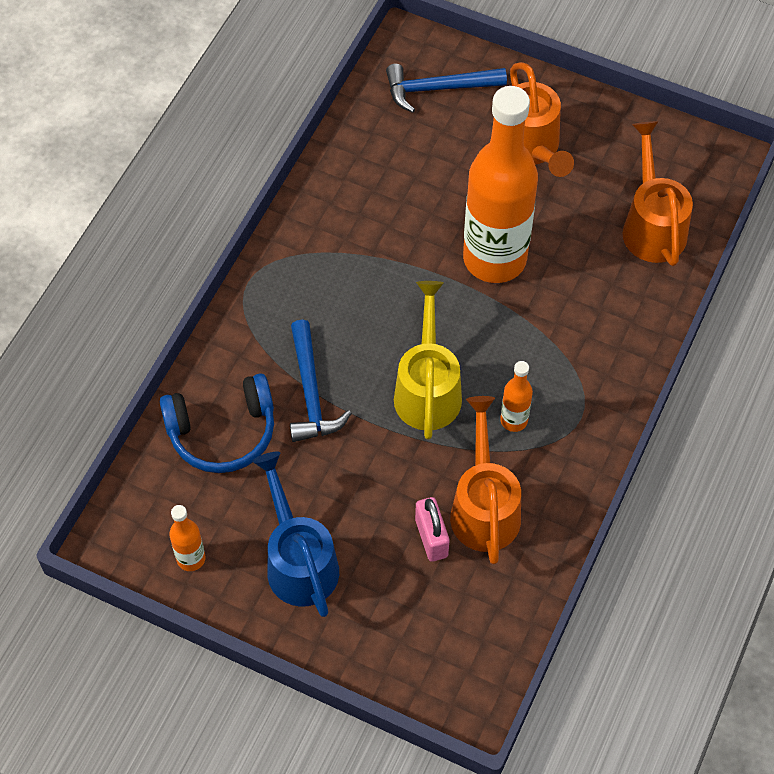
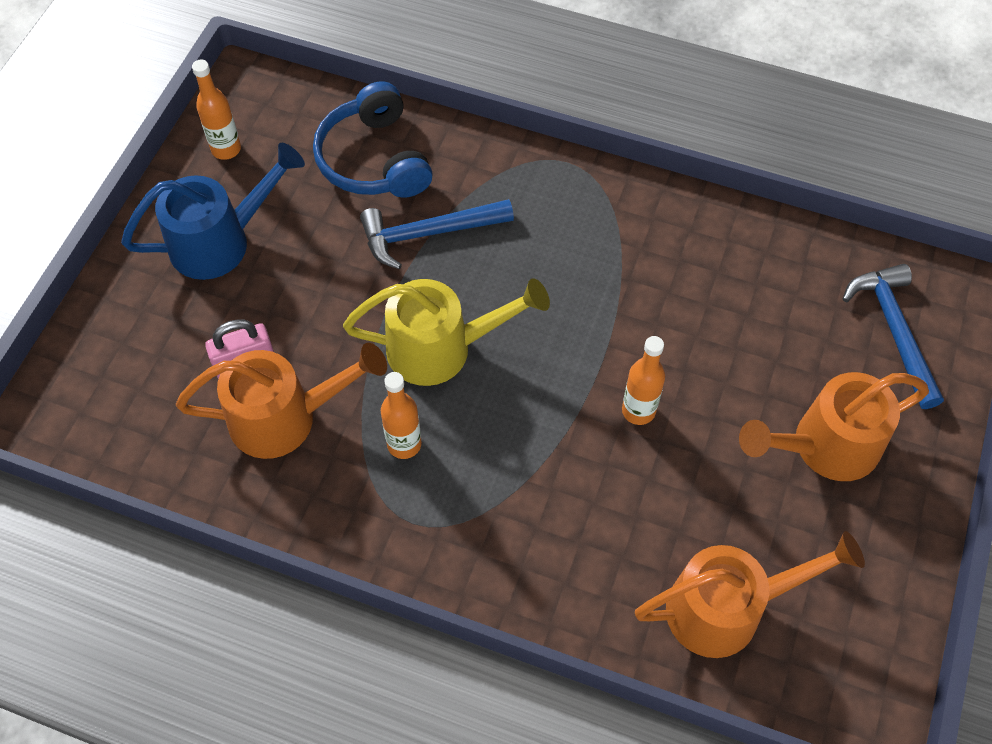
camera: 85 degrees right, 0 degrees up
orange bottle [463,86,538,283] -> orange bottle [622,336,665,425], size x0.41

